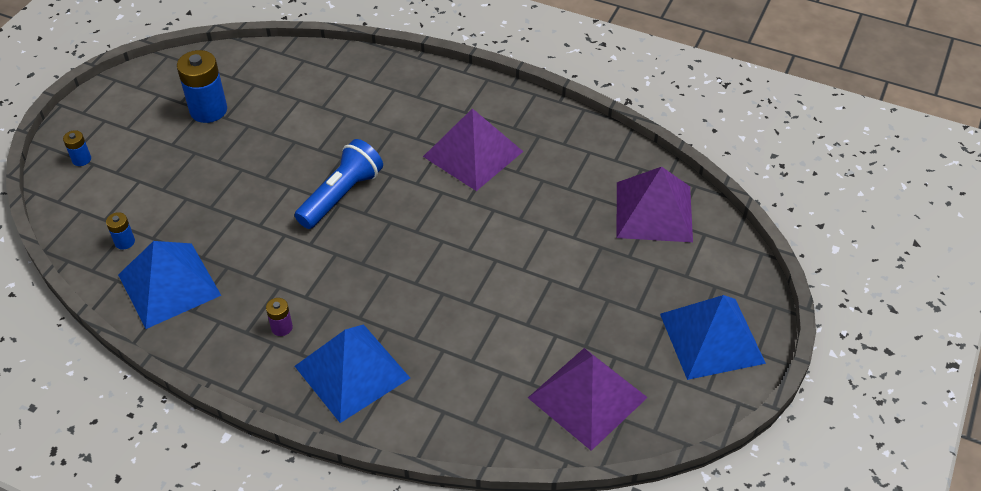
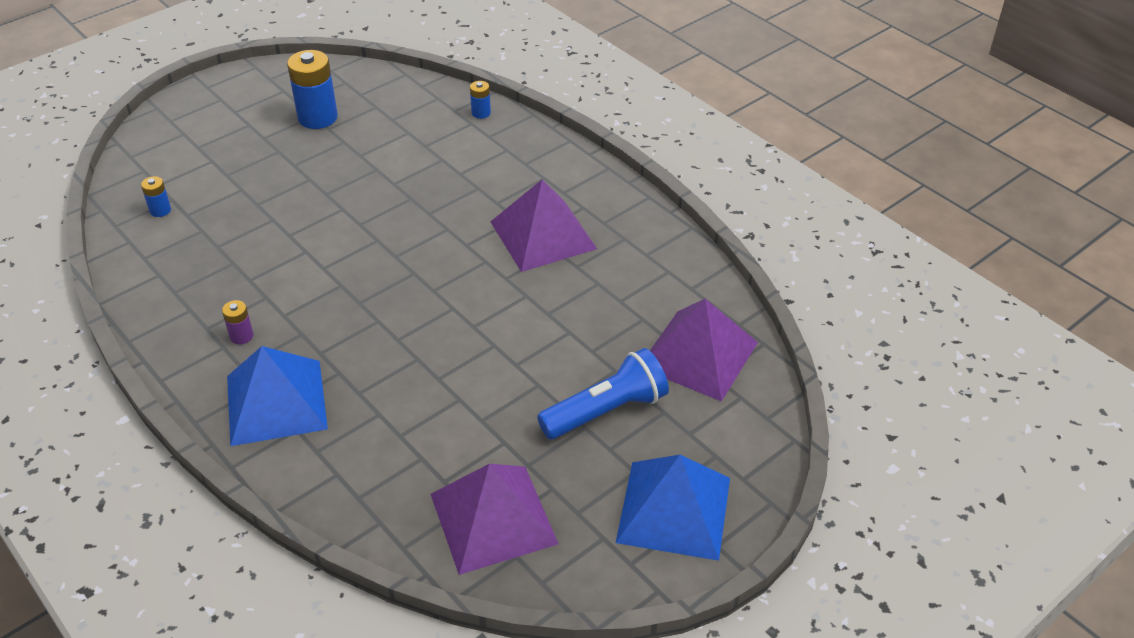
camera: 25 degrees right, 5 degrees down
blue battery [63,130,91,166] -> blue battery moved to [470,81,491,119]
blue pyramid [118,241,222,329] -> none
blue flashlight [295,139,383,229] -> blue flashlight moved to [537,348,669,439]

